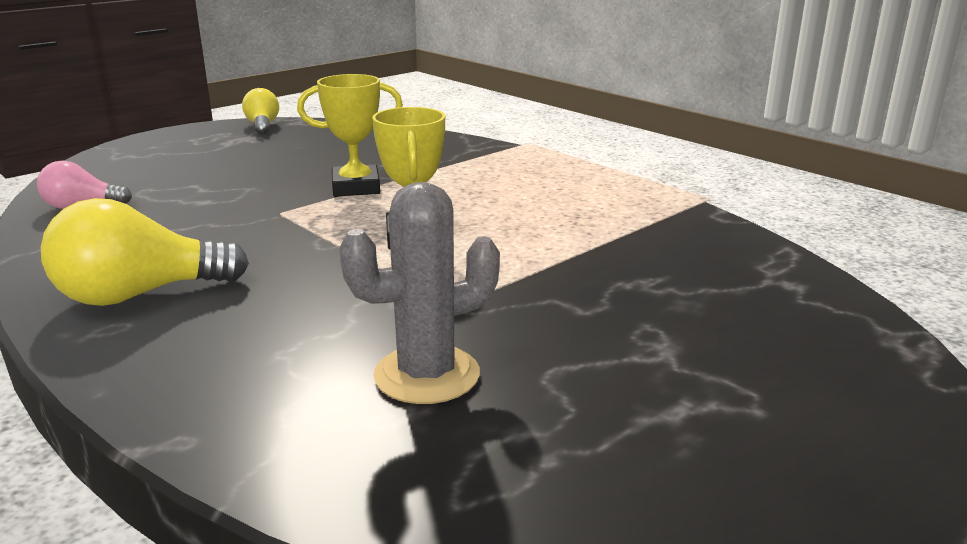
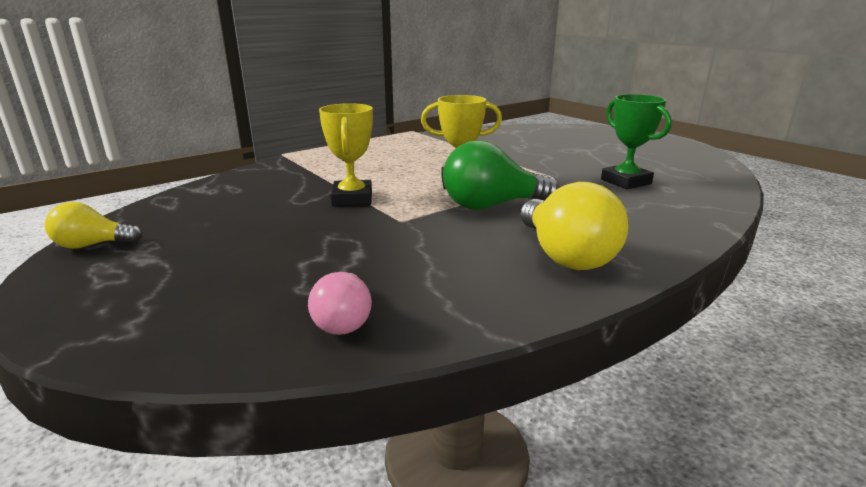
camera: 85 degrees left, 0 degrees up
grey cactus [339,182,500,404] -> green trophy [601,94,672,189]
none -> green light bulb [443,140,560,210]

